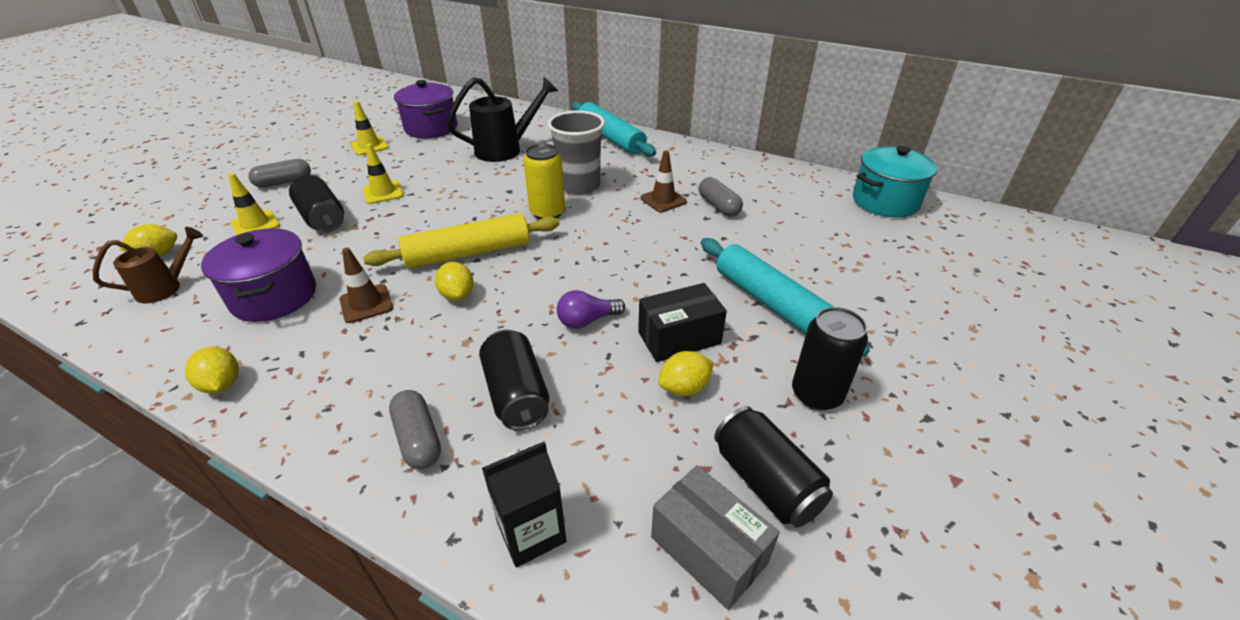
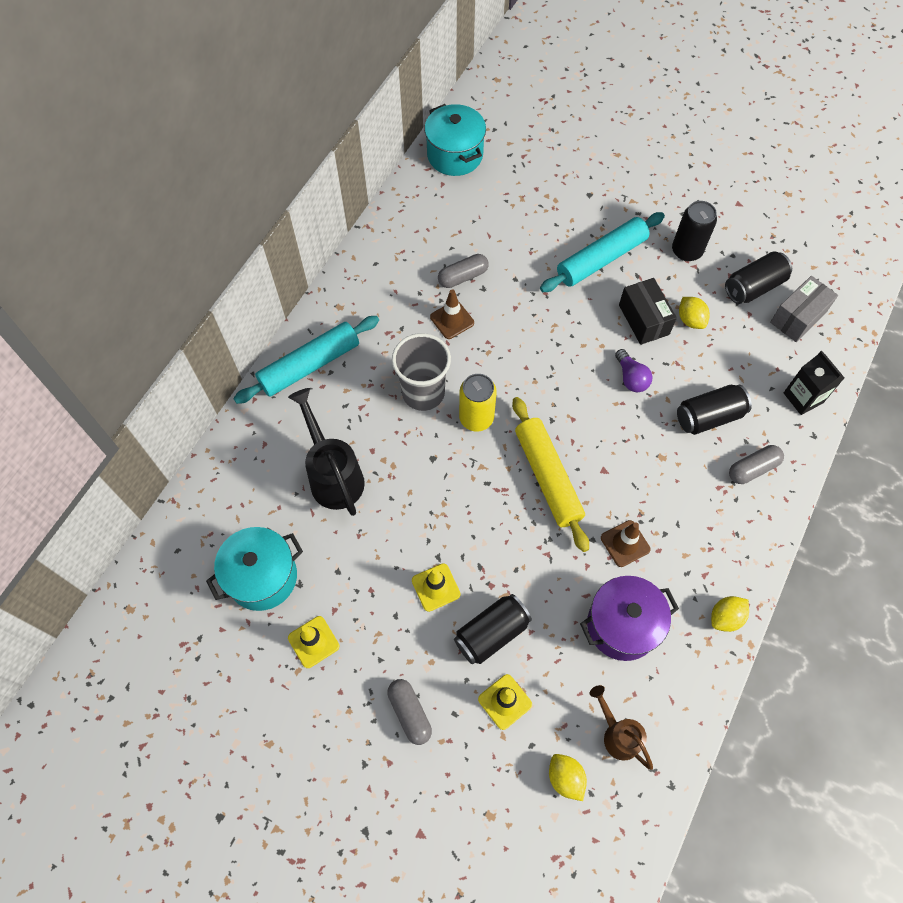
camera: 90 degrees left, 25 degrees up
purple pot [394,80,457,138] -> turquoise pot [206,527,303,611]
yellow lemon [435,262,474,301] -> none

